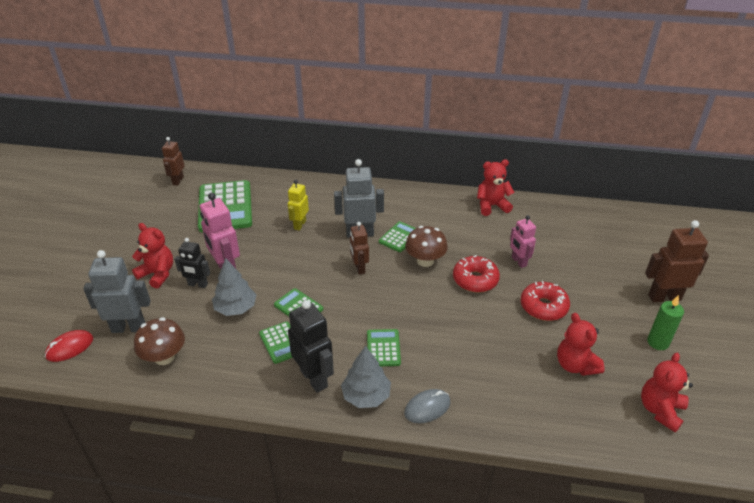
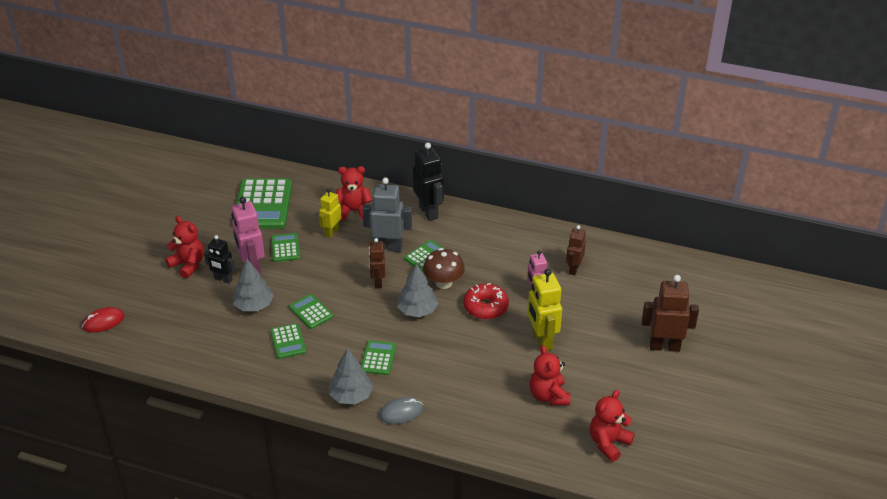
camera: 10 degrees right, 0 degrees up
grey robot [83,250,151,333] -> none
brown mushroom [134,317,185,365] -> none
brown robot [162,137,185,186] -> brown robot moved to [566,225,586,275]
black robot [288,300,334,393] -> black robot moved to [413,143,444,221]
red teddy bear [477,159,515,216] -> red teddy bear moved to [336,166,373,220]
red donut [521,281,570,321] -> yellow robot [528,269,562,351]
green candle [647,295,684,350] -> none
none -> green calculator [271,233,300,262]
none -> grey tree [397,264,438,317]

